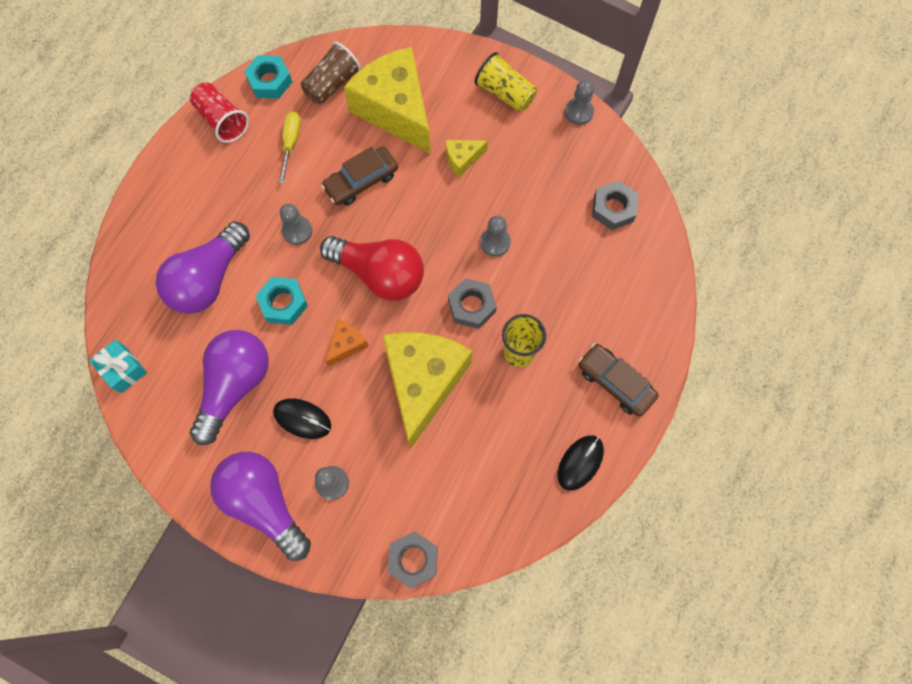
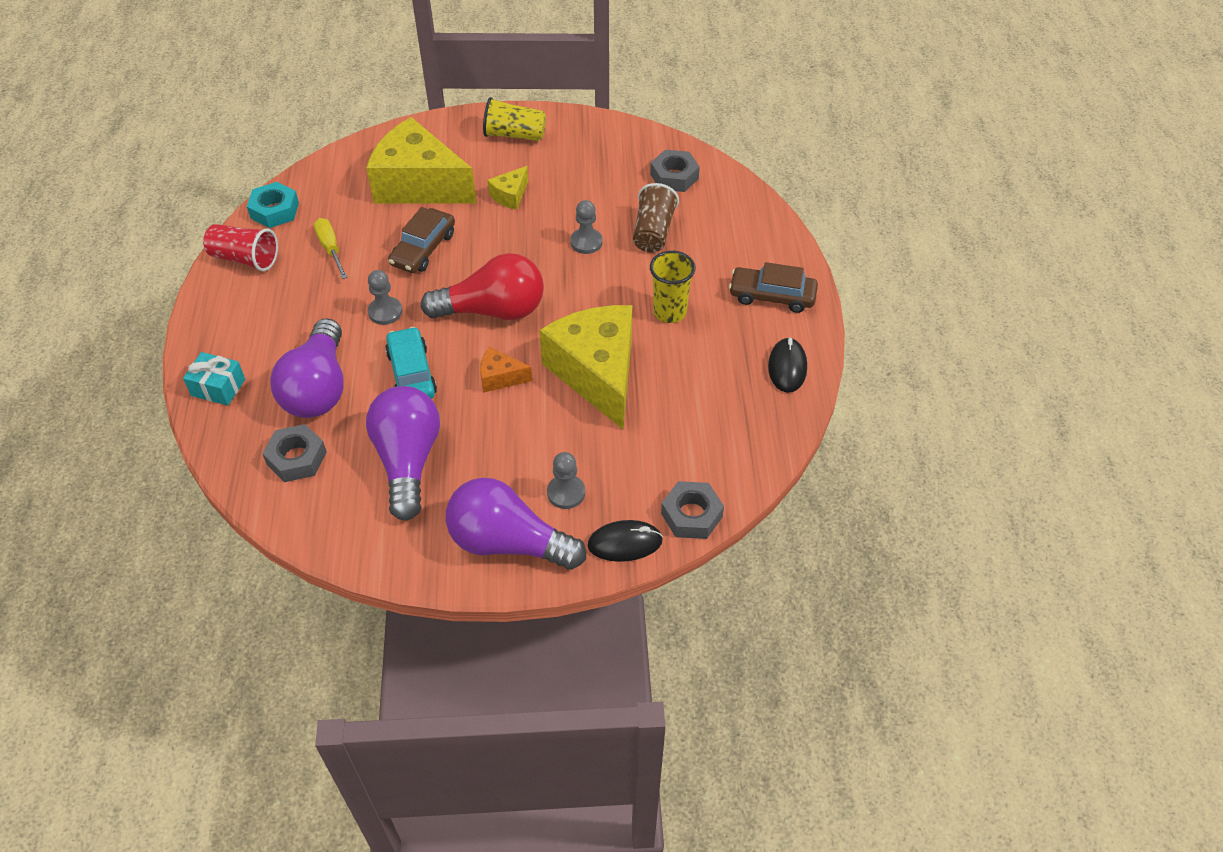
camera: 30 degrees left, 20 degrees down
turquoise gift [89,340,147,393] -> turquoise gift moved to [183,352,245,406]
turquoise nut [256,277,308,325] -> turquoise car [385,327,437,399]
black mouse [273,398,331,439] -> black mouse moved to [588,520,663,562]
brown cup [301,42,361,105] -> brown cup moved to [633,183,679,253]
orange cheese [326,319,369,367] -> orange cheese turned 90 degrees counterclockwise [480,347,532,392]
grey nut [448,278,497,329] -> grey nut moved to [262,424,327,482]
grey pawn [565,80,594,125] -> none

